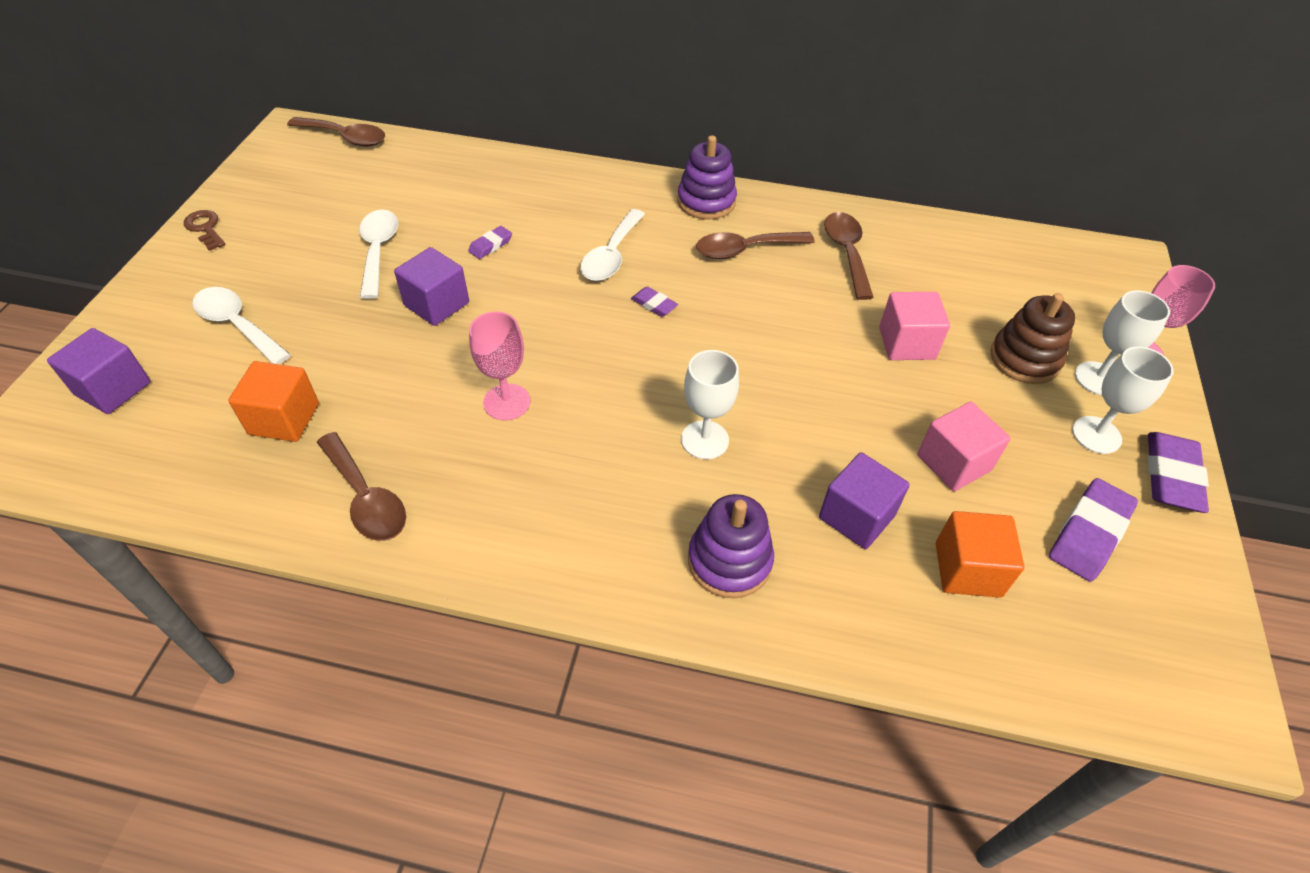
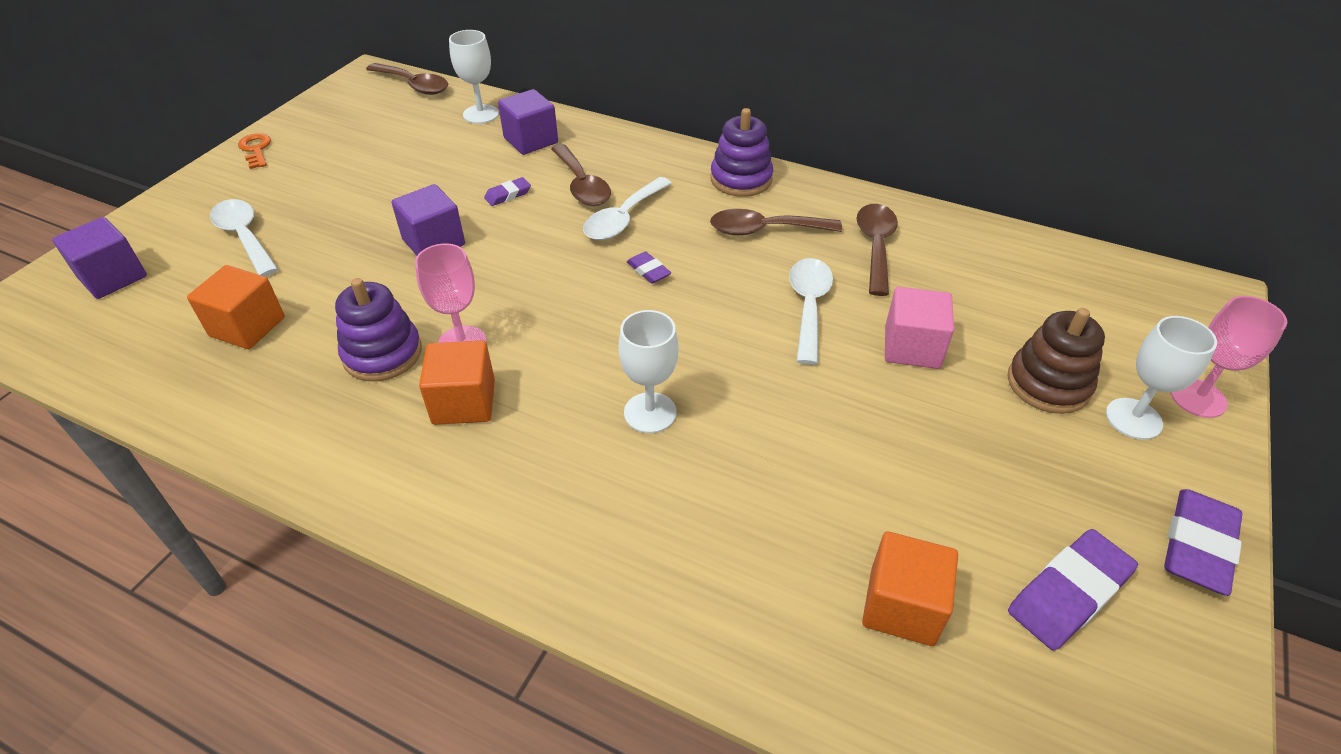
camera: 15 degrees right, 5 degrees down
brown key [184,210,226,251] -> orange key [238,133,271,169]
brown spoon [317,432,406,541] -> brown spoon moved to [551,144,611,206]
white spoon [360,210,398,299] -> white spoon moved to [789,258,833,365]
purple stacking toy [688,494,774,598] -> purple stacking toy moved to [335,278,422,381]
purple cube [819,452,910,549] -> purple cube moved to [498,89,558,155]
pink cube [917,402,1011,491] -> none
white goblet [1072,346,1174,454] -> white goblet moved to [449,30,499,124]
none -> orange cube [419,341,495,425]

